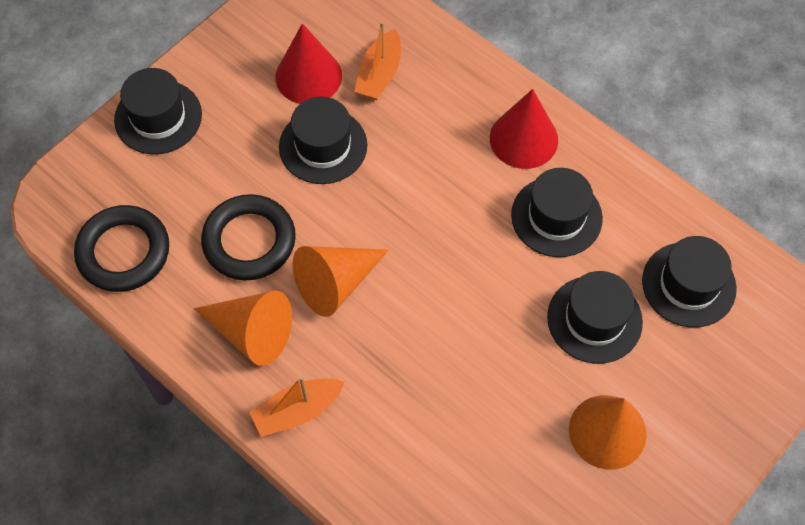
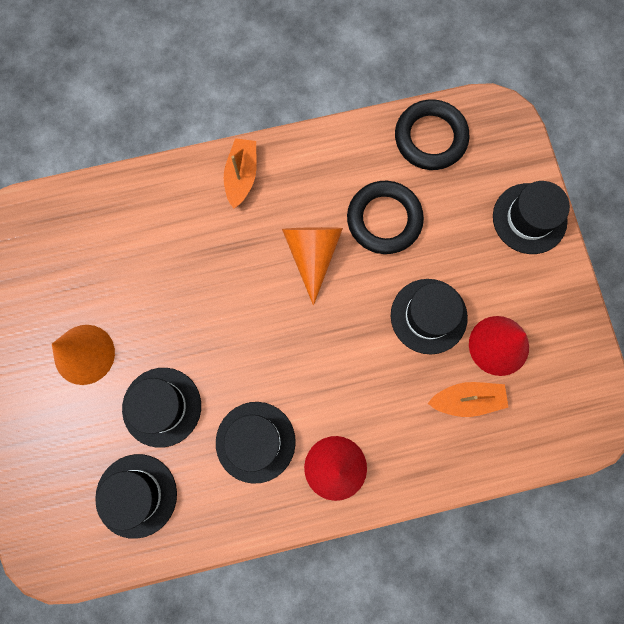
camera: 125 degrees right, 15 degrees up
orange cone [194,290,292,366] -> none
orange boat [354,21,401,100] -> orange boat turned 120 degrees clockwise [427,382,508,417]

